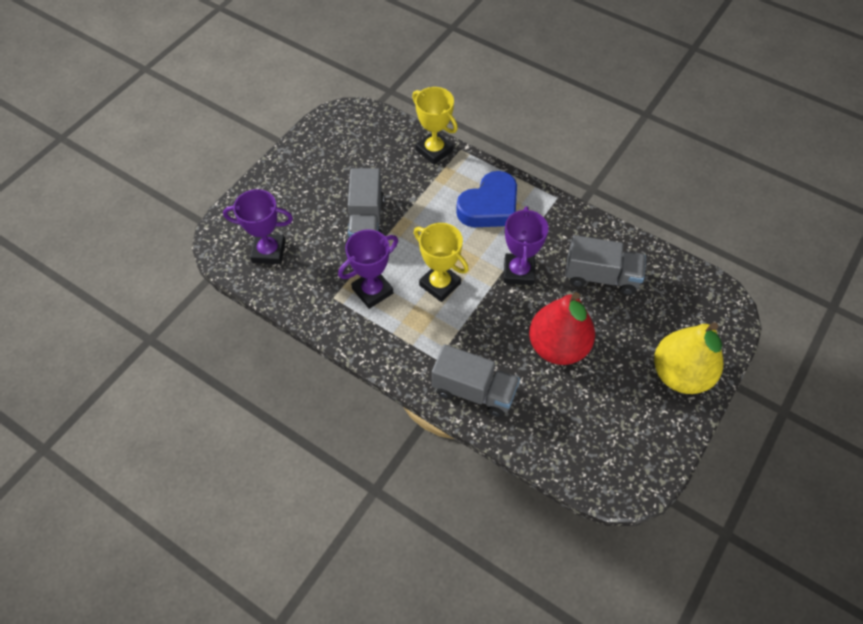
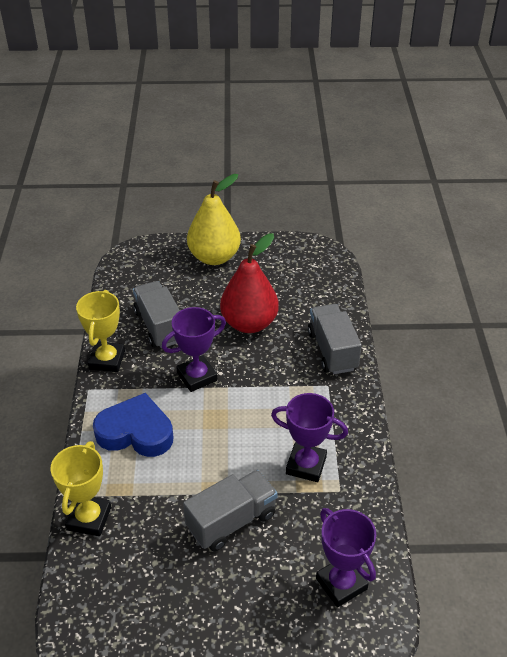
camera: 125 degrees left, 15 degrees down
yellow trophy [414,223,469,302] -> yellow trophy moved to [76,290,125,372]

